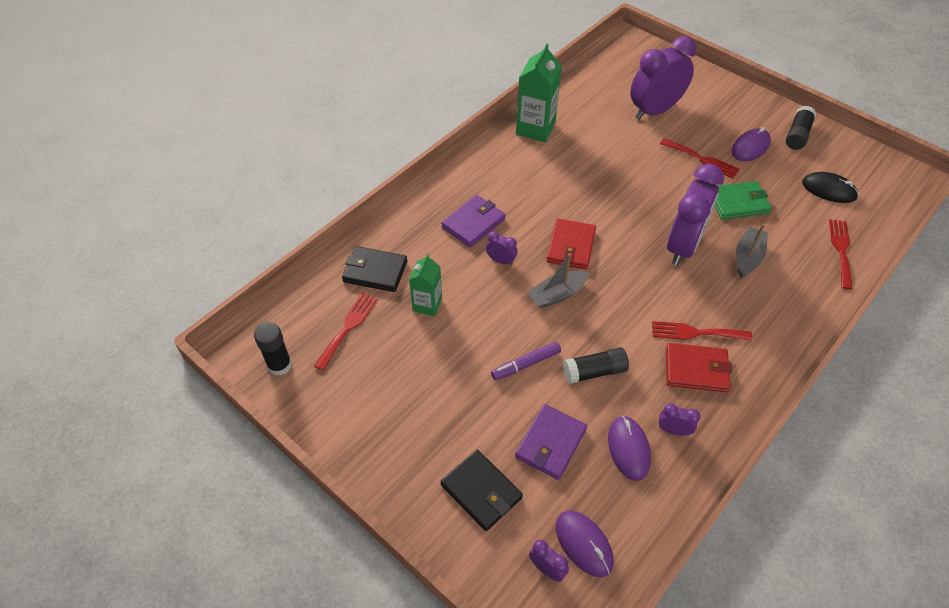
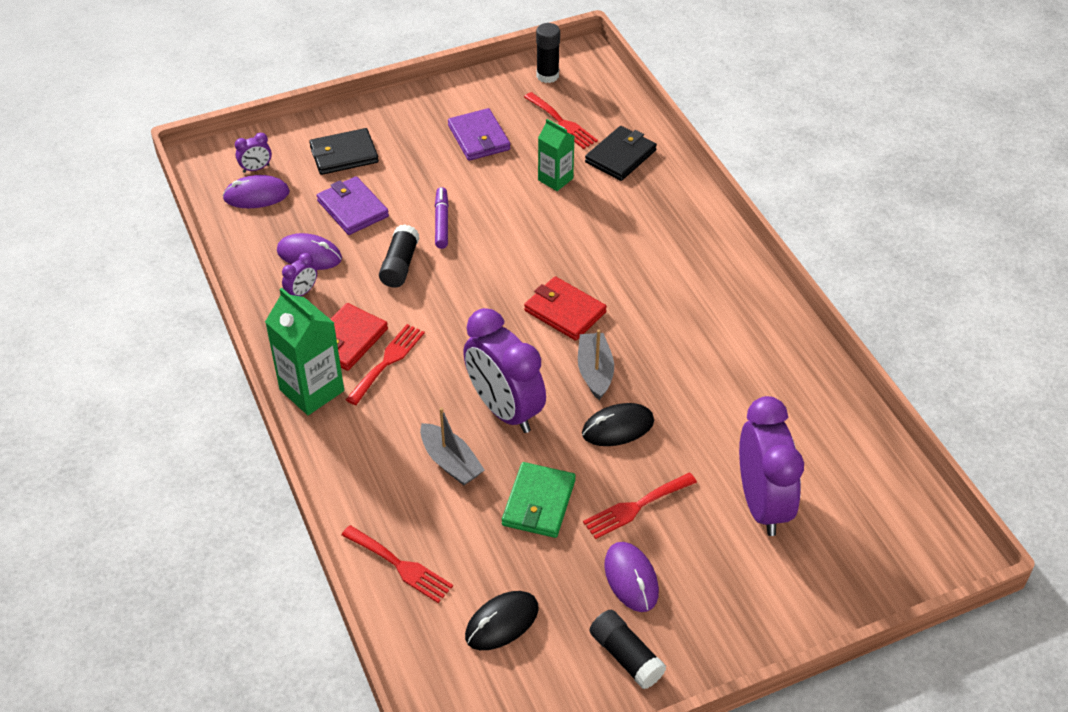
camera: 115 degrees right, 5 degrees down
purple wallet [441,195,505,247] -> purple wallet moved to [448,108,510,161]
purple clock [486,231,518,265] -> none
green carton [516,44,562,142] -> green carton moved to [265,288,344,415]
grey boat [527,253,589,309] -> grey boat moved to [578,329,614,400]
none -> black mouse [582,403,654,446]

